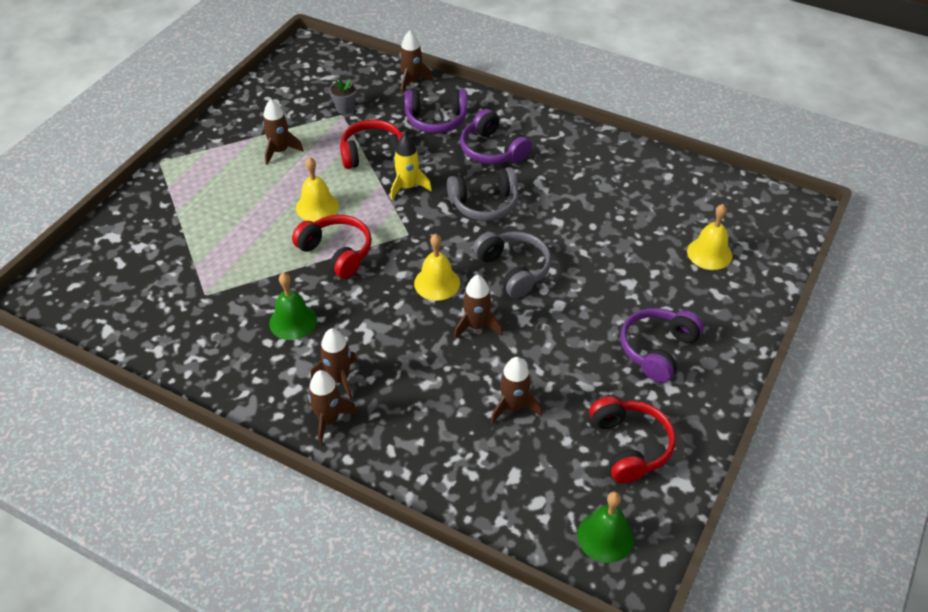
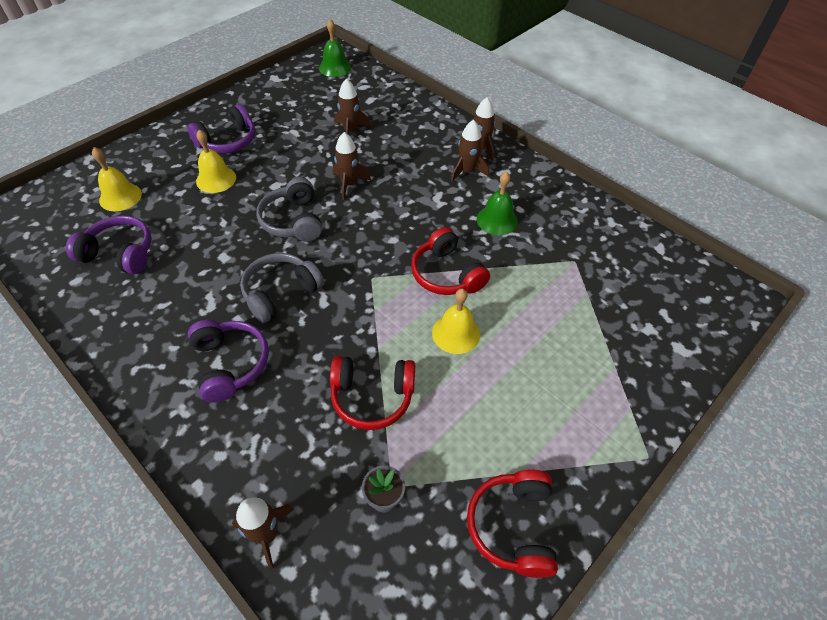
camera: 165 degrees left, 5 degrees up
brown rocket [263,99,304,165] -> none
yellow rocket [390,135,432,200] -> none
purple headphones [405,89,468,133] -> purple headphones moved to [66,215,152,274]
yellow bell [414,234,460,301] -> yellow bell moved to [196,129,236,193]
grey headphones [447,167,519,221] -> grey headphones turned 45 degrees counterclockwise [240,253,324,323]
red headphones [589,396,676,483] -> red headphones moved to [467,469,558,578]

